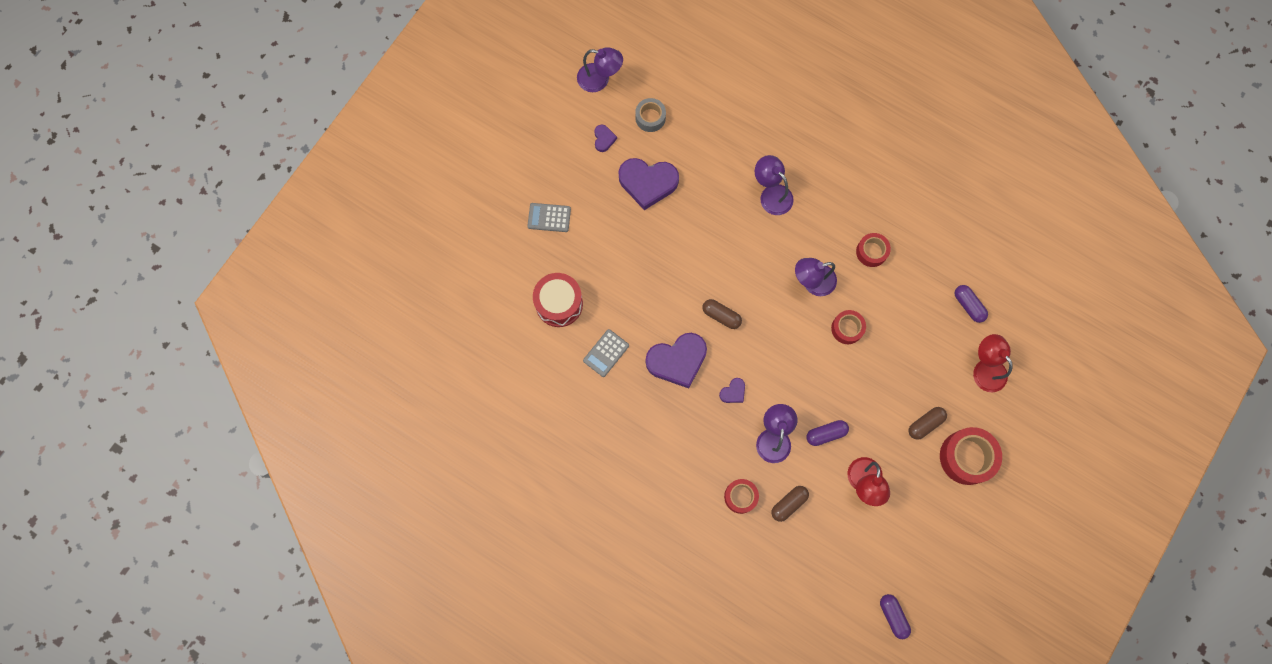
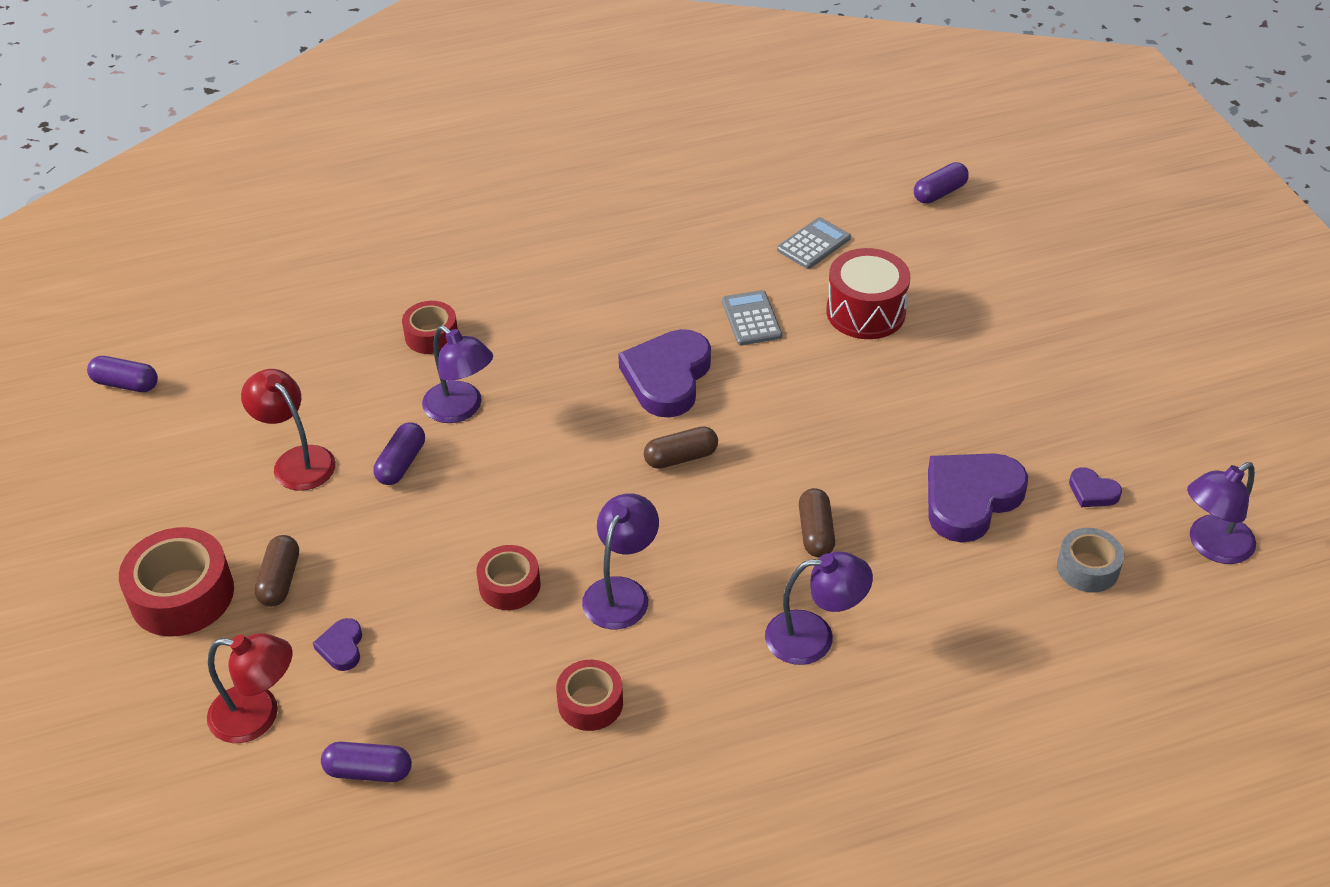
camera: 130 degrees right, 30 degrees down
grey calculator [527,203,571,232] -> grey calculator moved to [777,217,851,269]
purple heart [719,378,745,403] -> purple heart moved to [313,618,362,671]
brown capsule [771,486,809,522] -> brown capsule moved to [799,488,835,557]
none -> purple capsule [914,162,969,204]

